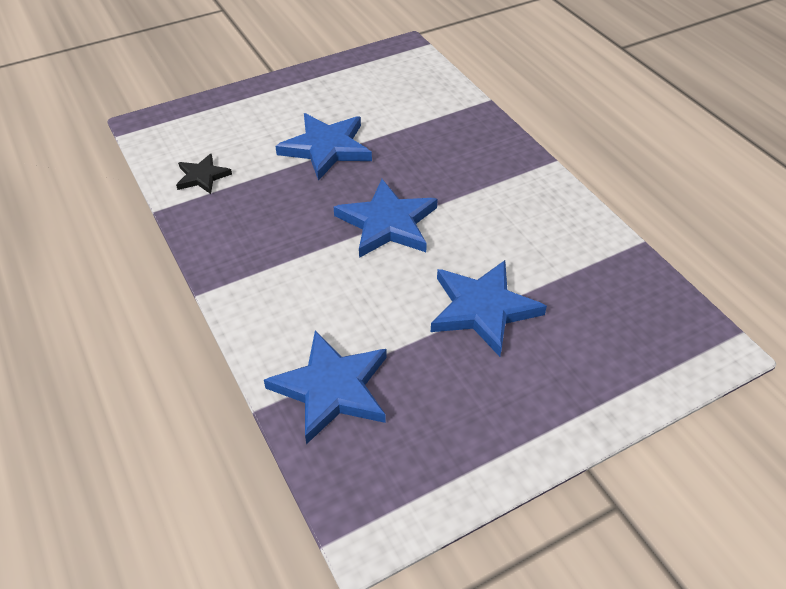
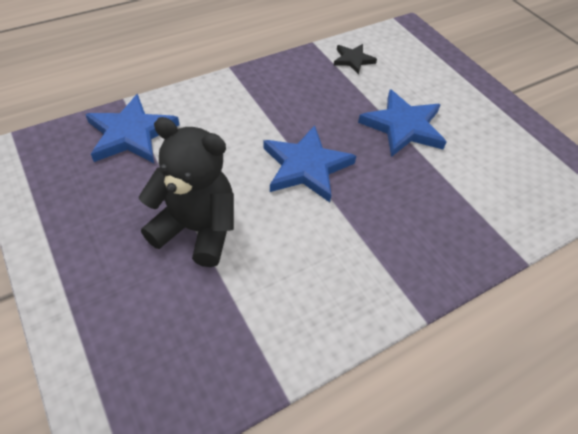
camera: 85 degrees right, 5 degrees up
blue star [431,260,547,357] -> black teddy bear [139,117,234,267]

